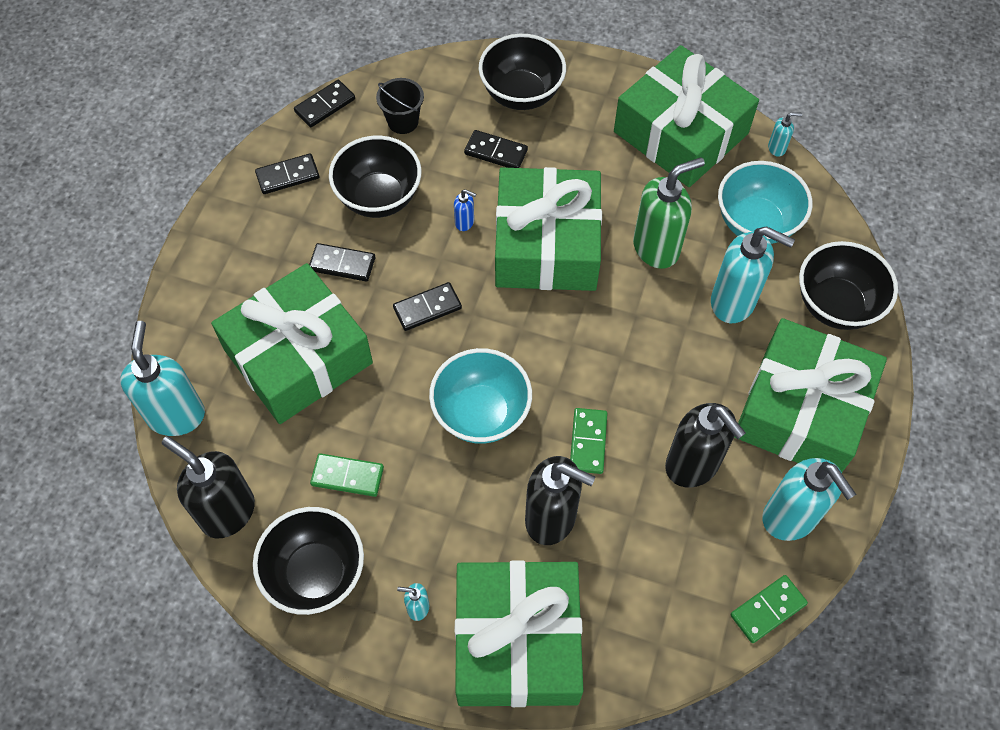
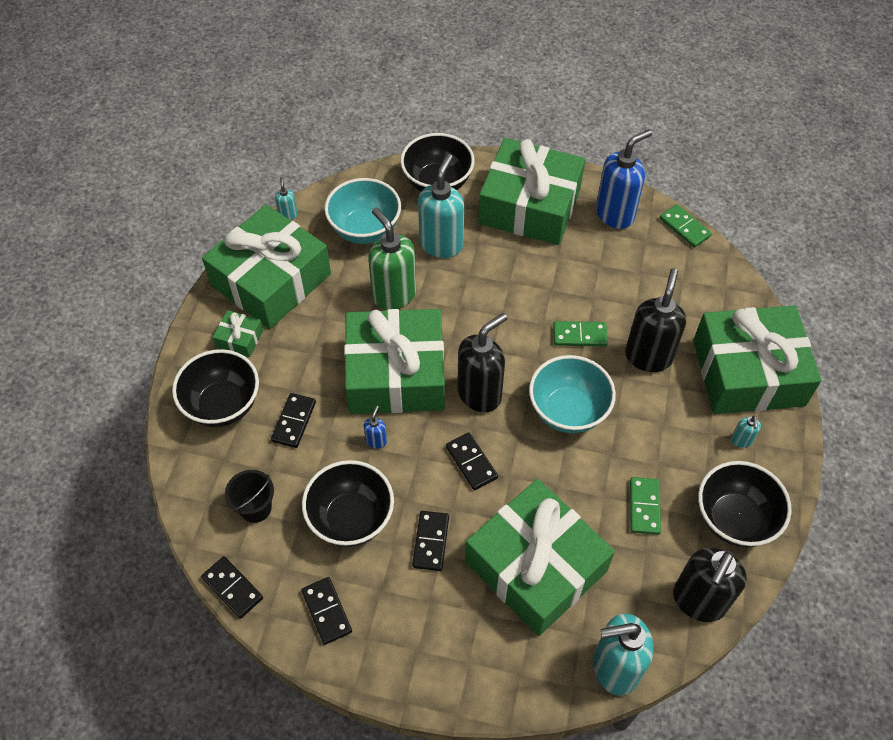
camera: 95 degrees left, 5 degrees down
black soap dispenser [665,403,746,487] -> black soap dispenser moved to [457,313,507,412]
turquoise soap dispenser [762,458,856,541] -> blue soap dispenser [596,129,652,229]
none -> green gift [213,310,264,357]

